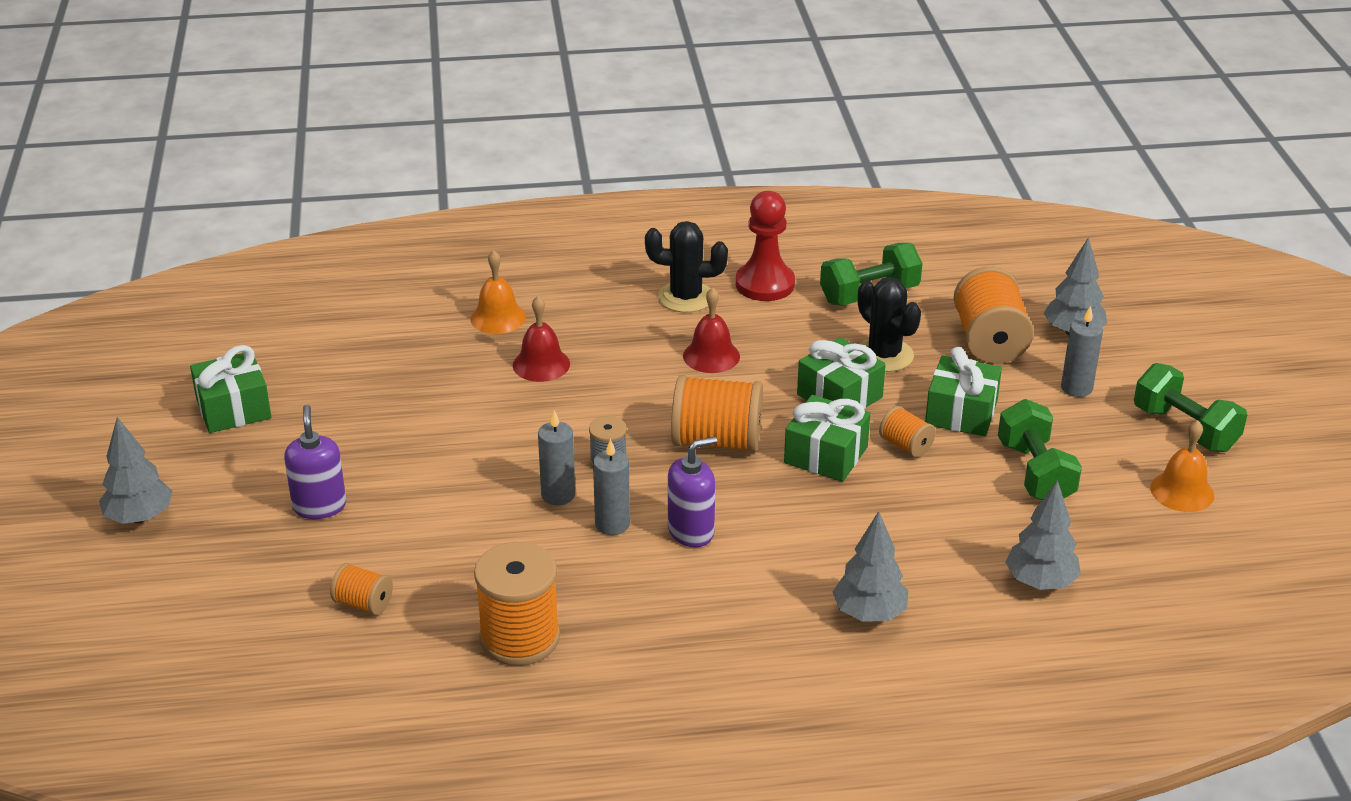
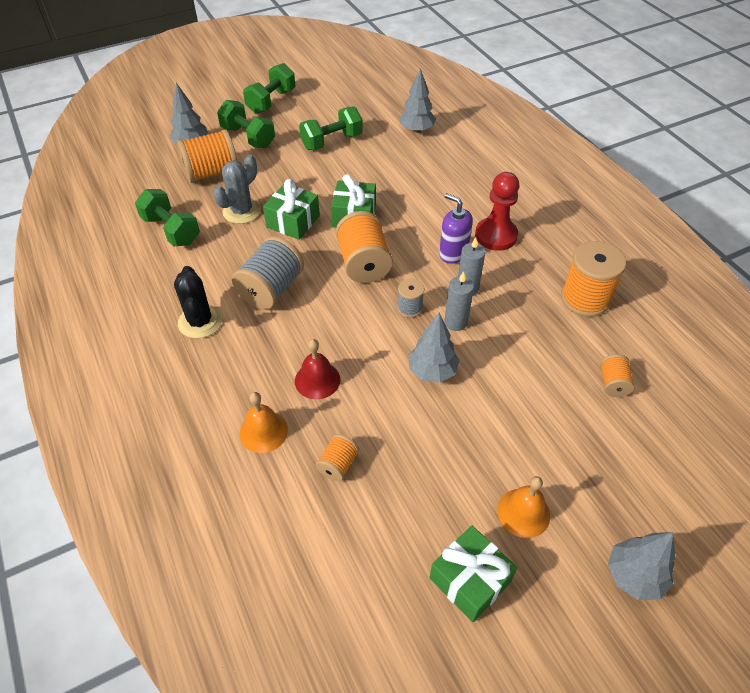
camera: 110 degrees left, 15 degrees up
purple soap dispenser [284,405,346,519] -> none
red bell [683,288,740,373] -> grey spool [232,236,304,310]
red pawn [736,191,795,301] -> red pawn moved to [475,172,519,251]
grey tree [833,511,908,622] -> grey tree moved to [408,313,459,383]
black cactus [857,277,921,372] -> grey cactus [213,155,261,224]
orange spool [879,406,936,458] -> orange spool moved to [316,434,359,481]
green gift [925,347,1002,436] -> none
grey candle [1061,306,1103,397] -> green dumbbell [217,100,275,148]
orange bell [1150,420,1214,512] -> orange bell moved to [497,476,550,538]

